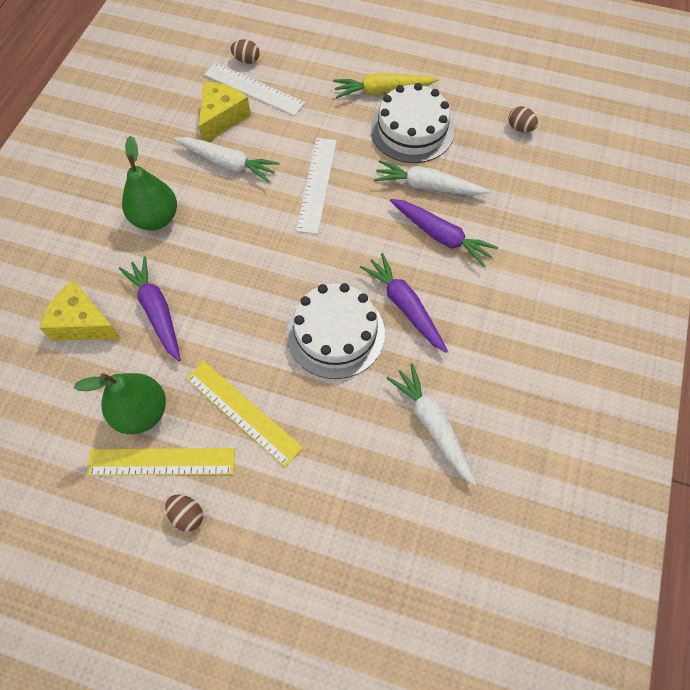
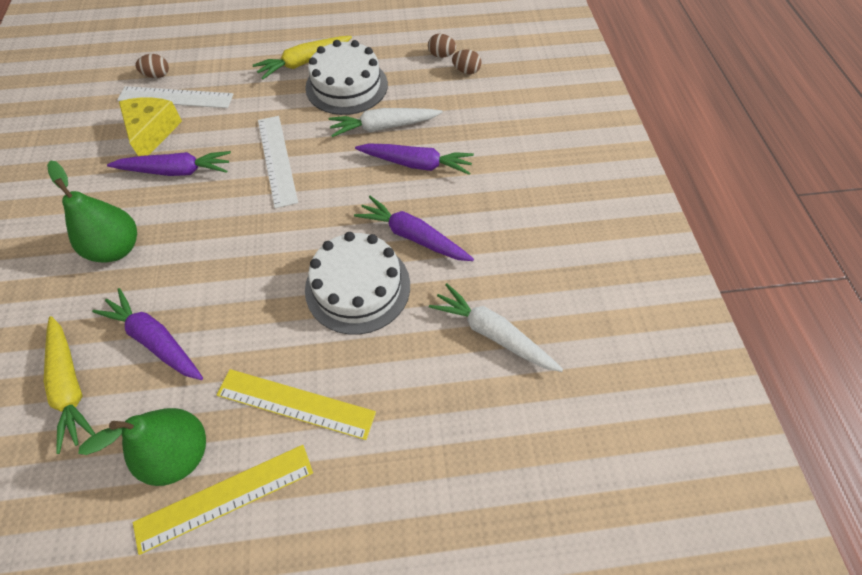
camera: 25 degrees left, 5 degrees down
yellow cheese [40,280,121,341] -> yellow carrot [44,316,95,454]
brown egg [165,495,203,532] -> brown egg moved to [452,49,482,74]
white carrot [174,137,279,183] -> purple carrot [107,151,231,176]

